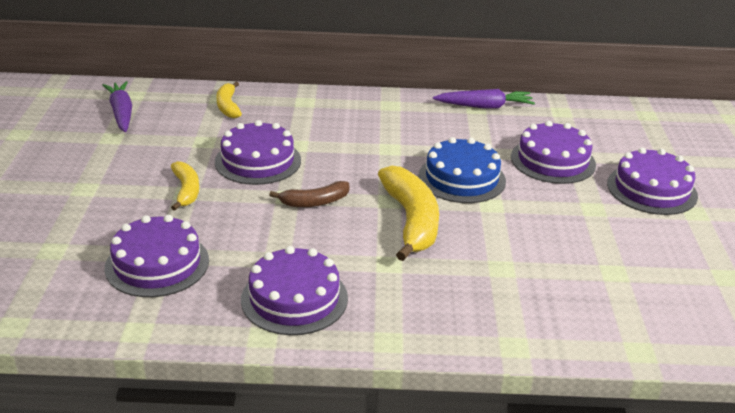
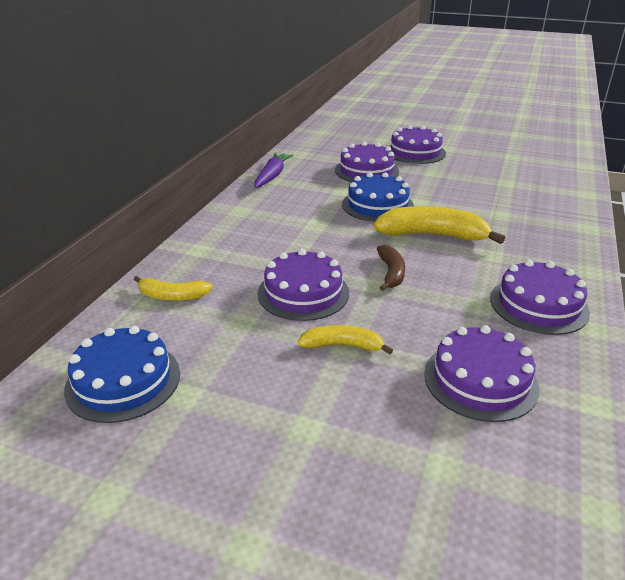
camera: 70 degrees left, 0 degrees up
purple carrot [103,81,132,132] -> blue cake [64,326,180,423]

